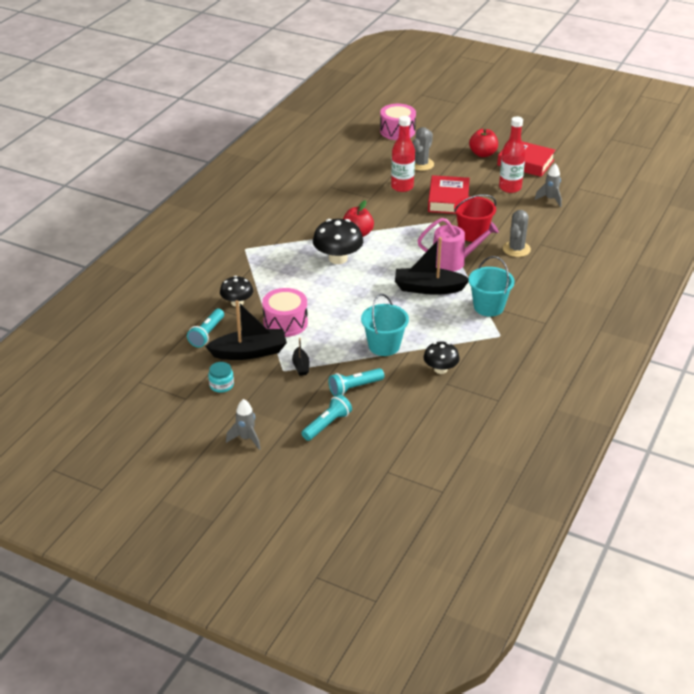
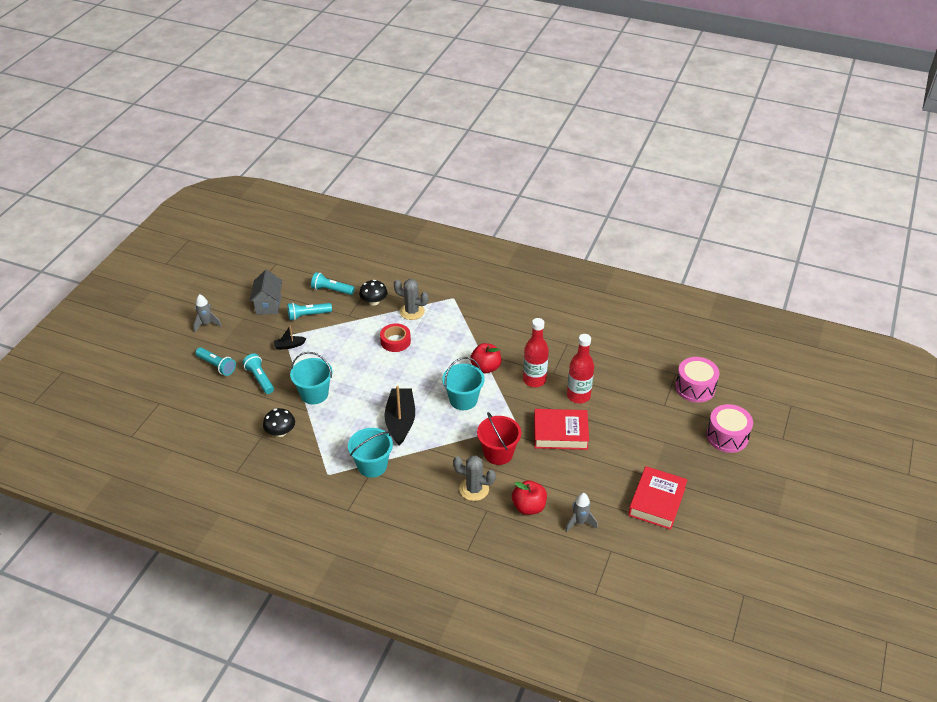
camera: 85 degrees right, 5 degrees up
black boat [205,300,287,360] -> turquoise flashlight [287,302,332,321]
turquoise jar [208,362,234,393] -> grey house [250,270,282,314]
pink drum [262,288,308,337] -> pink drum moved to [706,404,753,453]
black mushroom [313,219,363,264] -> none
grey cactus [412,127,434,171] -> grey cactus moved to [394,279,429,320]
pink watering can [417,218,499,272] -> none
red apple [469,129,498,157] -> red apple moved to [512,480,547,515]
red bottle [499,117,526,193] -> red bottle moved to [523,318,549,387]
none -> red tape [380,323,411,352]
none -> turquoise bucket [442,357,485,410]

